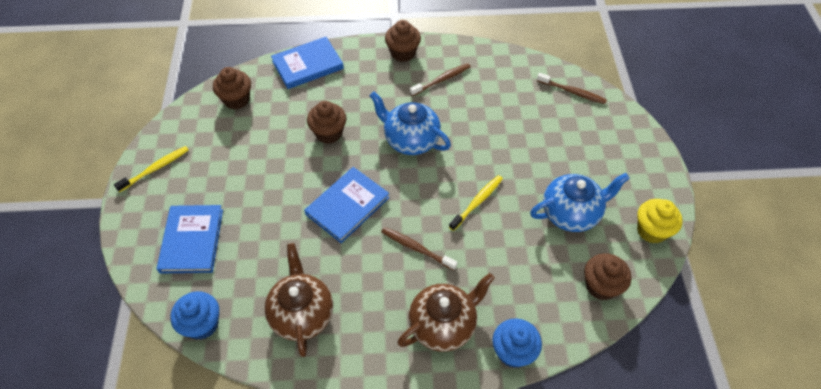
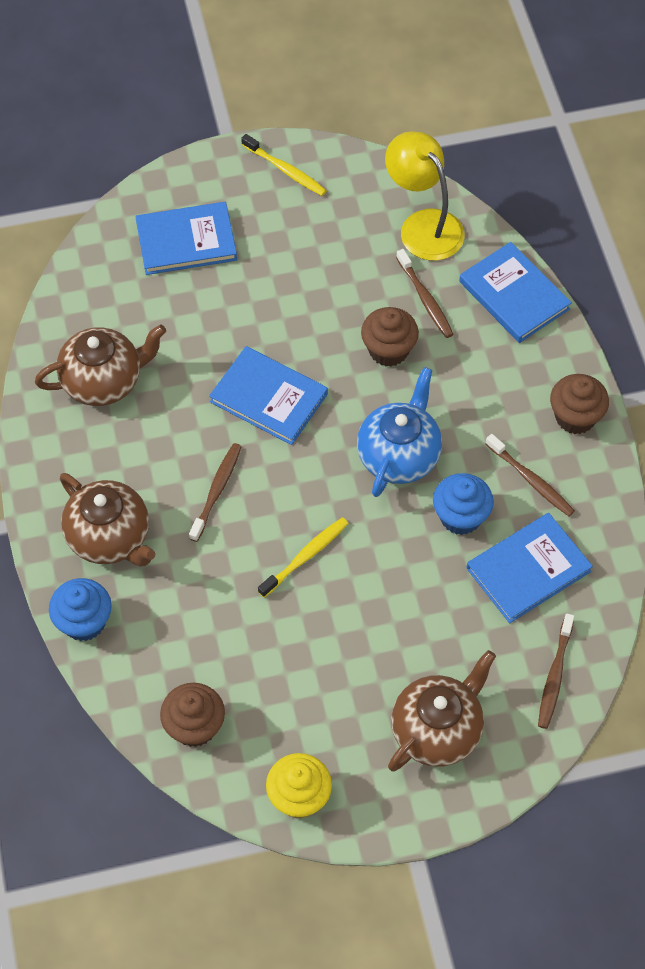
camera: 80 degrees right, 5 degrees up
blue cupcake [170,291,219,340] -> blue cupcake moved to [433,473,494,535]
brown cupcake [213,67,251,110] -> yellow lamp [385,131,465,261]
yellow toothbrush [449,175,503,231] -> yellow toothbrush turned 75 degrees counterclockwise [258,517,349,598]
blue teapot [530,173,630,232] -> none
none -> brown teapot [388,650,496,772]
none -> brown toothbrush [396,249,454,338]
none -> blue book [467,513,593,623]

